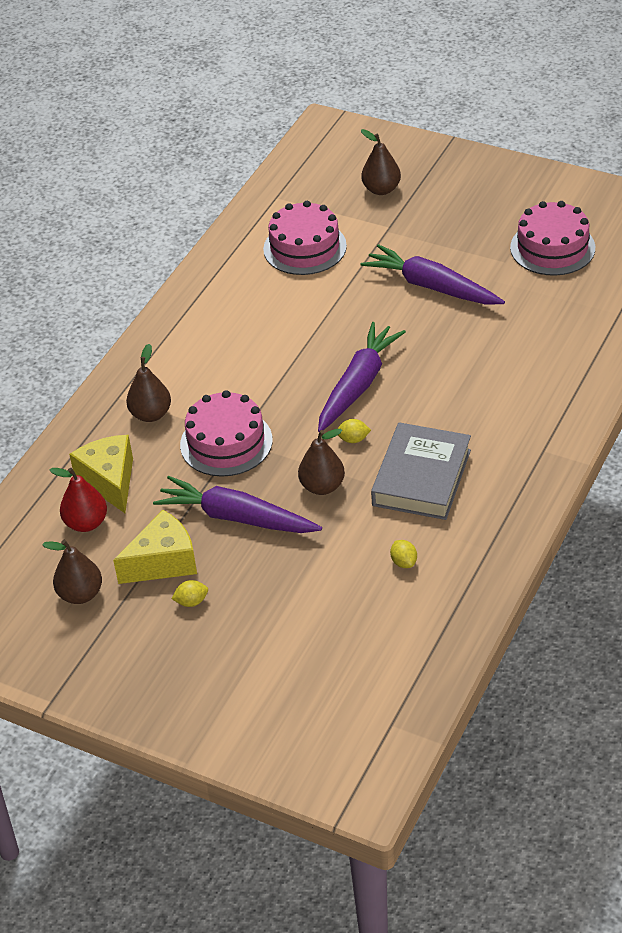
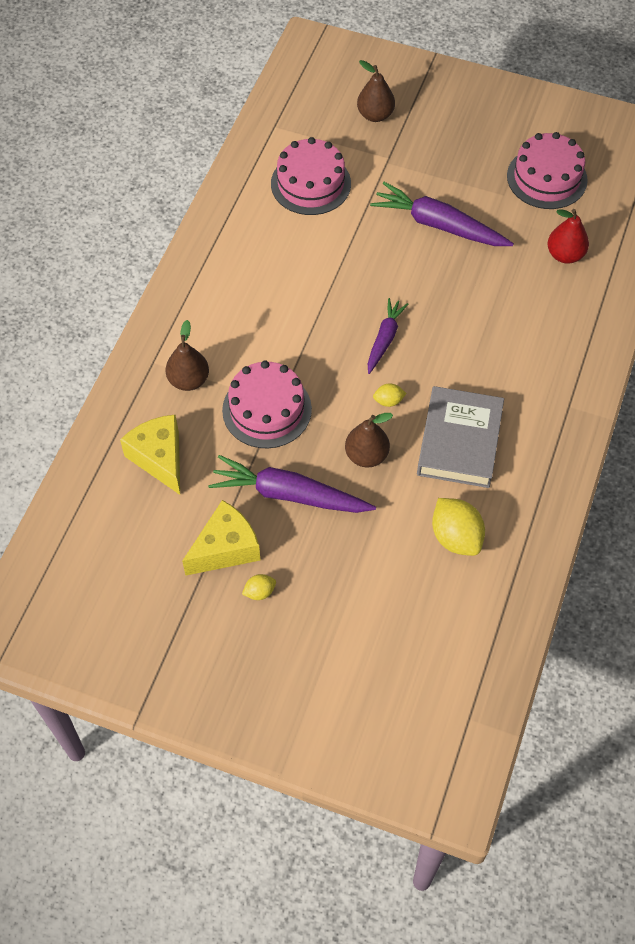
camera: 10 degrees left, 15 degrees up
brown pear [42,540,102,604] -> none
red pear [50,468,107,532] -> red pear moved to [548,209,589,264]
purple carrot [318,322,406,432] -> purple carrot [368,298,408,374], size x0.60
yellow lemon [390,540,417,568] -> yellow lemon [432,498,485,556], size x1.99

